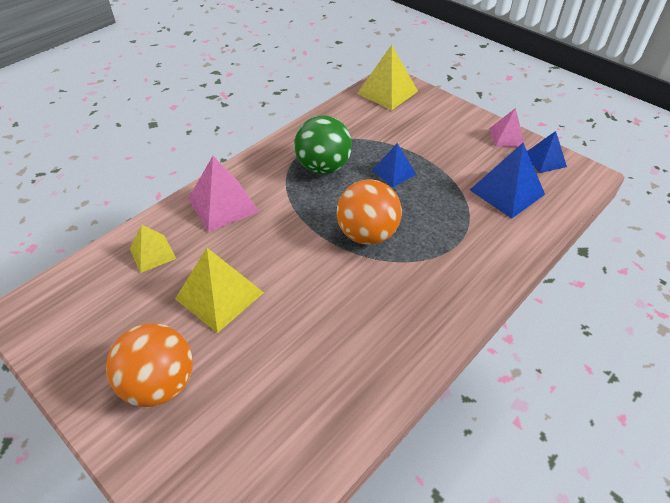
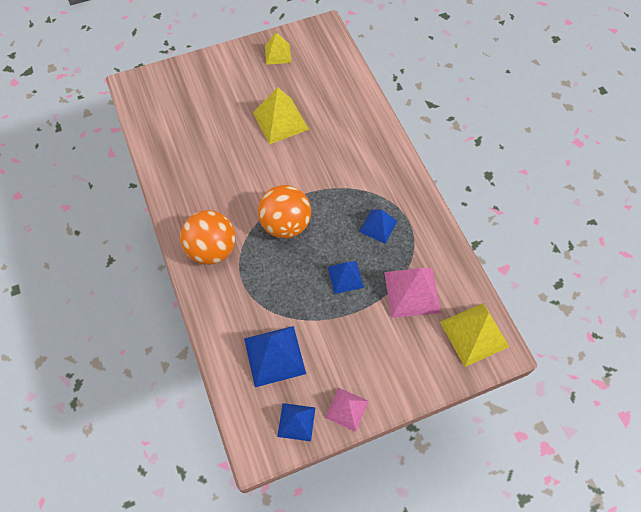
camera: 115 degrees right, 15 degrees up
orange ball [106,323,193,407] -> orange ball moved to [180,210,236,265]
yellow pyramid [130,224,176,273] -> yellow pyramid moved to [265,32,291,65]
pink pyramid [188,156,259,232] -> pink pyramid moved to [384,268,441,318]
green ball [294,115,352,174] -> blue pyramid [359,209,397,244]

